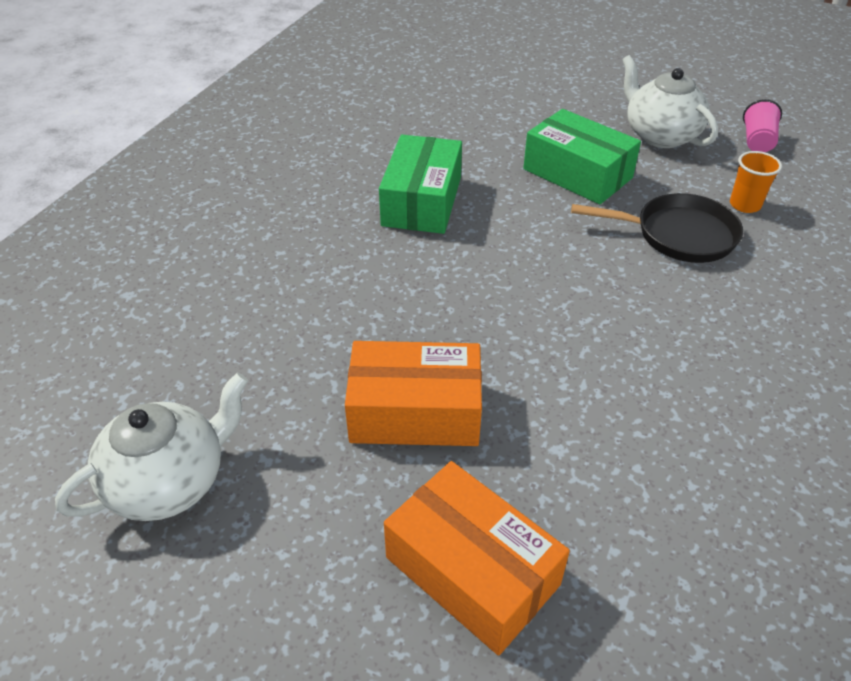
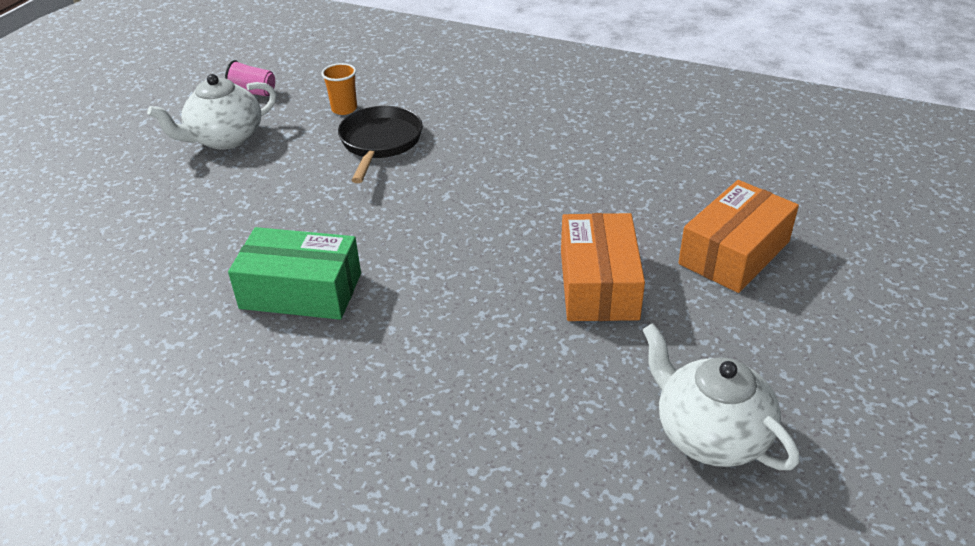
camera: 90 degrees left, 5 degrees down
green box [523,109,641,204] -> none

